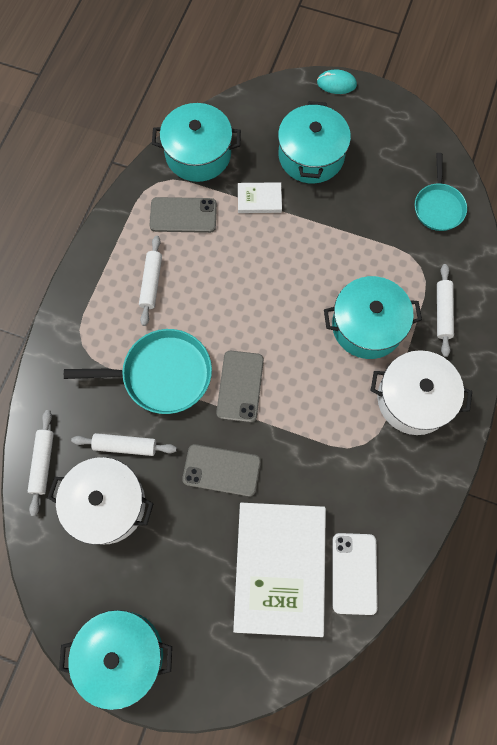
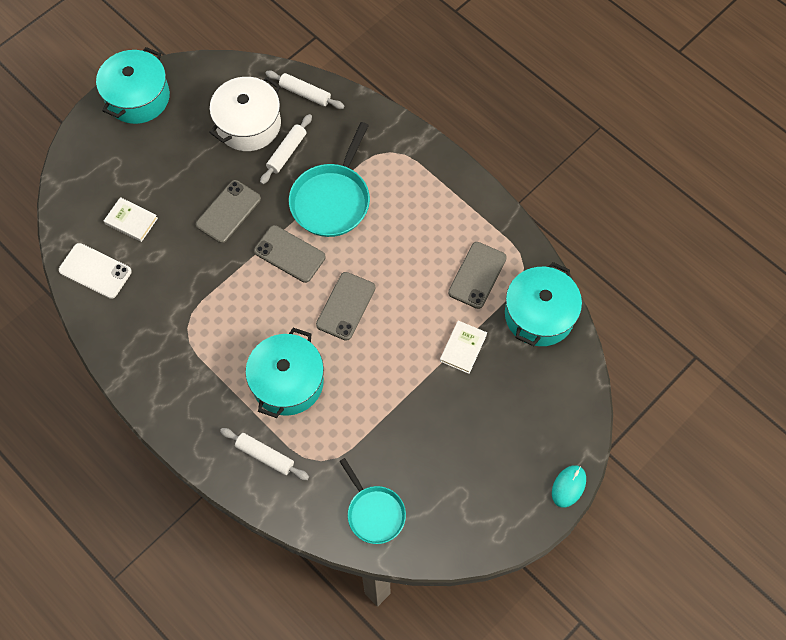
camera: 115 degrees right, 5 degrees down
white rolling pin [139,235,162,326] -> none
white book [233,503,326,637] -> white book [104,197,158,242], size x0.42
turquoise pot [278,101,351,183] -> none
white pot [370,350,472,435] -> none
turquoise pan [415,153,467,231] -> turquoise pan turned 150 degrees counterclockwise [339,458,406,544]
none -> grey phone [316,272,376,341]

